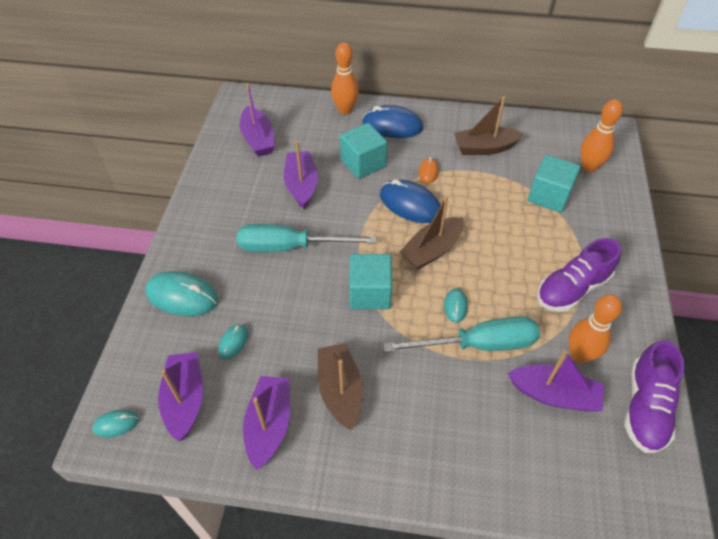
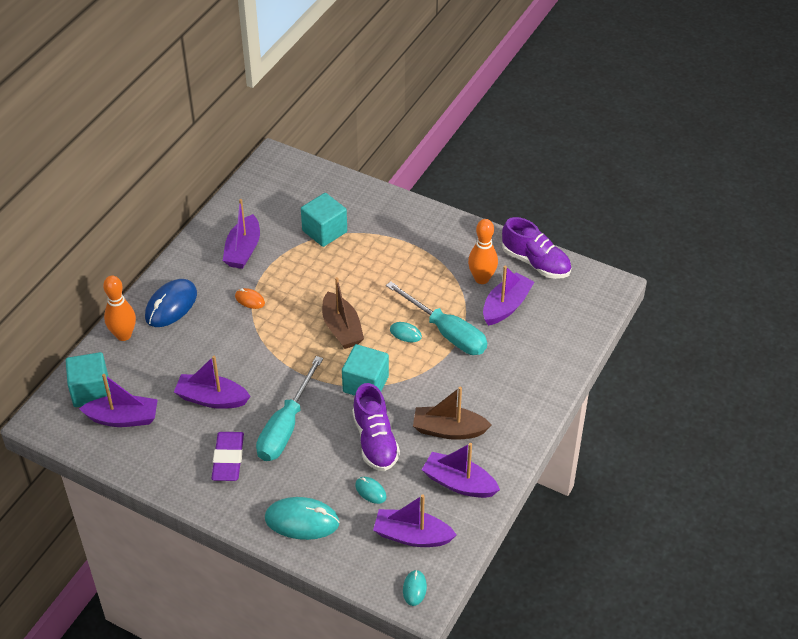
camera: 70 degrees left, 5 degrees down
turquoise mouse [145,271,218,317] -> turquoise mouse turned 60 degrees clockwise [265,497,340,540]
turquoise cube [340,123,387,179] -> turquoise cube moved to [66,352,110,407]
blue mouse [380,179,441,223] -> none
turquoise screwdriver [383,316,540,352] -> turquoise screwdriver turned 120 degrees clockwise [386,281,487,355]
brown boat [454,96,524,155] -> purple boat [223,199,260,269]
purple shoe [537,238,621,312] -> purple shoe moved to [352,383,400,471]
orange bowling pin [581,99,623,172] -> none
none -> purple eraser [211,432,244,481]

